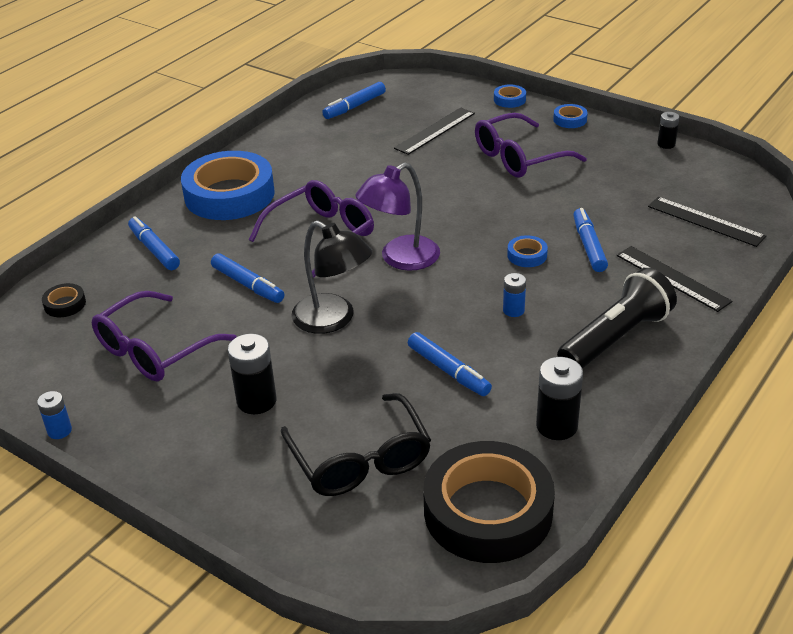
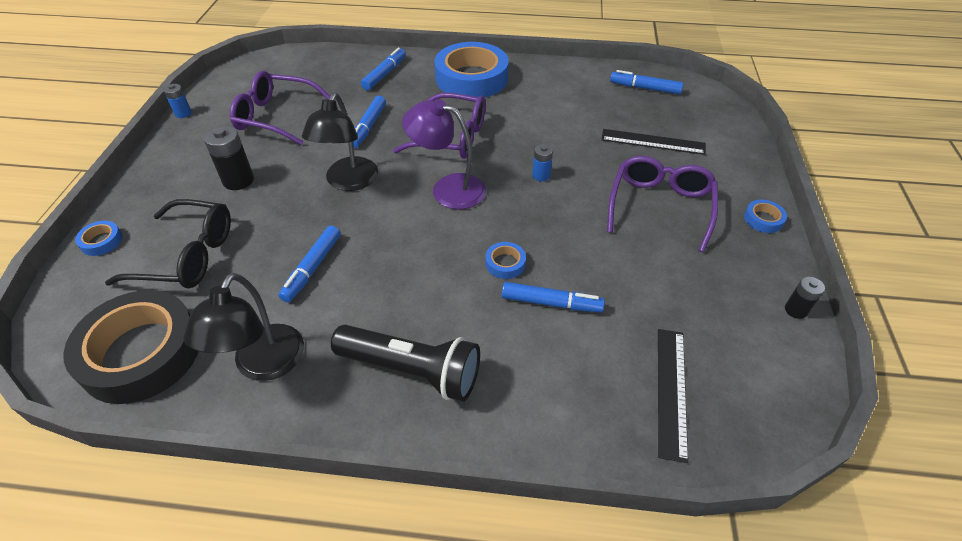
camera: 60 degrees right, 10 degrees up
black tape [42,283,86,317] -> none
black glasses [281,393,431,496] -> black glasses turned 120 degrees counterclockwise [105,199,231,289]
purple glasses [475,113,587,178] -> purple glasses turned 75 degrees clockwise [607,156,718,252]
blue tape [494,84,526,108] -> blue tape moved to [75,221,123,256]
blue battery [503,273,526,317] -> blue battery moved to [532,144,553,181]
black battery [536,357,583,440] -> black lamp [183,273,304,381]
blue marker [573,208,608,272] -> blue marker turned 45 degrees clockwise [502,282,605,312]
black ruler [617,246,732,312] -> none

